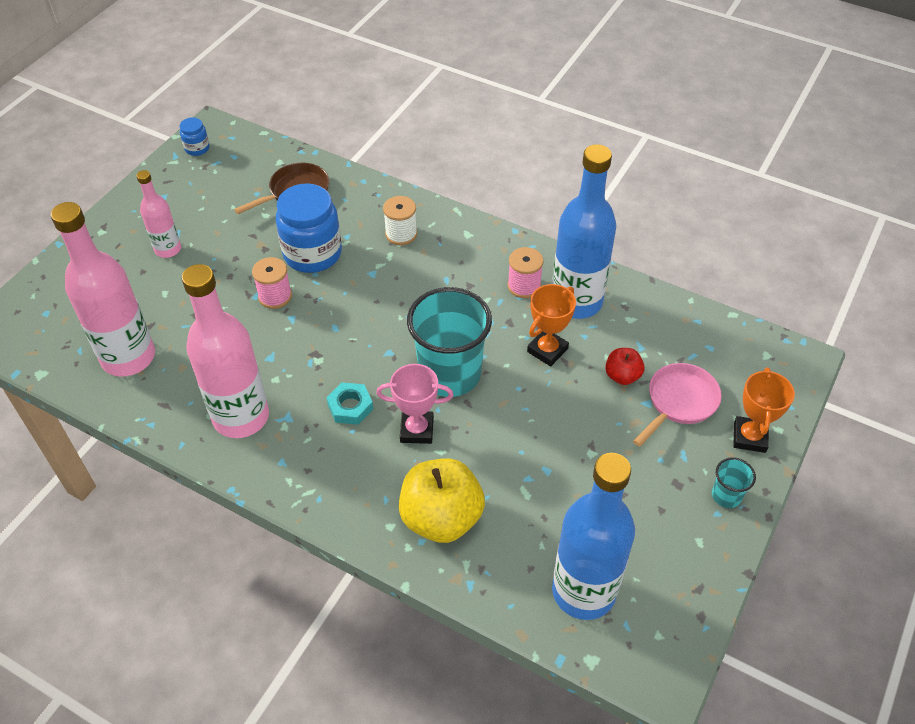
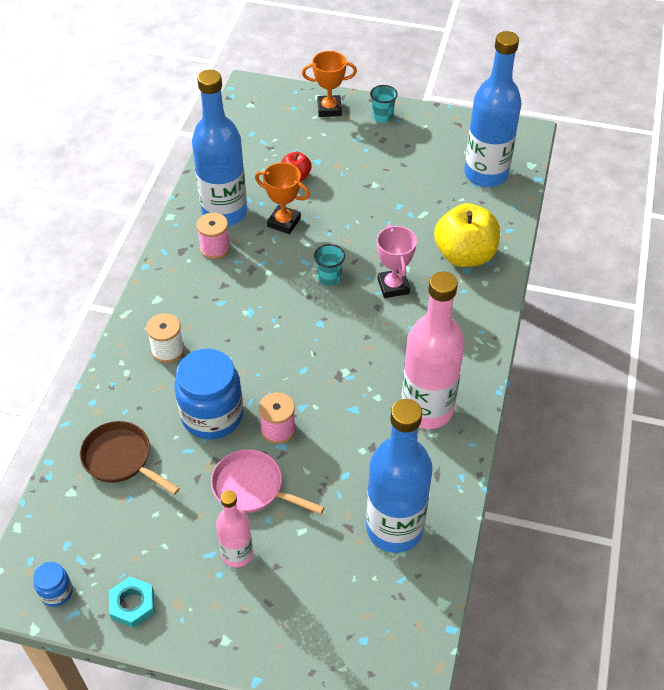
camera: 105 degrees left, 0 degrees up
pink bottle [51,202,155,377] -> blue bottle [366,399,433,553]
turquoise nut [326,382,373,425] -> turquoise nut moved to [109,577,155,628]
turquoise cup [407,287,492,397] -> turquoise cup [314,244,345,286], size x0.44
pink pan [633,363,722,447] -> pink pan moved to [211,449,324,514]

